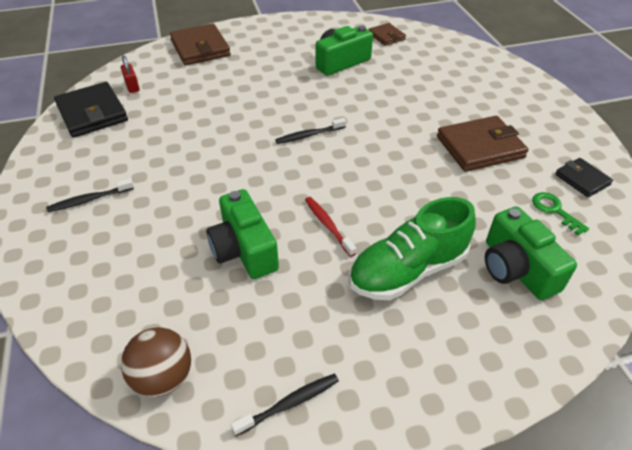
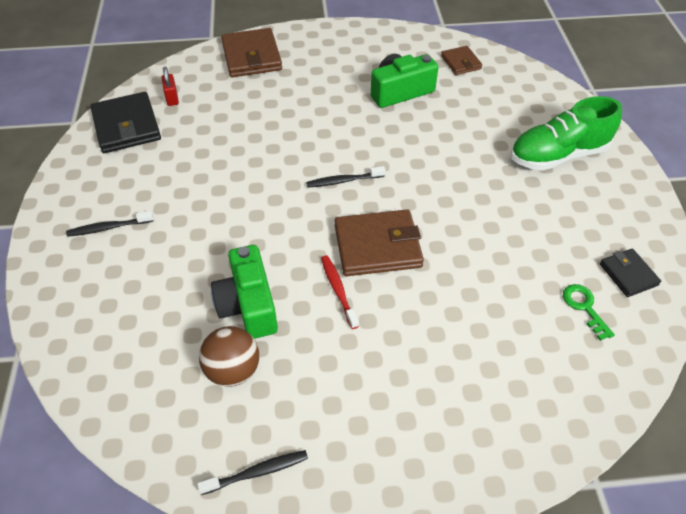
camera: 10 degrees right, 5 degrees up
brown ball [121,327,191,397] -> brown ball moved to [199,326,259,387]
green shoe [349,197,476,300] -> green shoe moved to [510,96,622,171]
brown wallet [437,116,529,172] -> brown wallet moved to [335,209,424,276]
green camera [485,206,577,300] -> none

